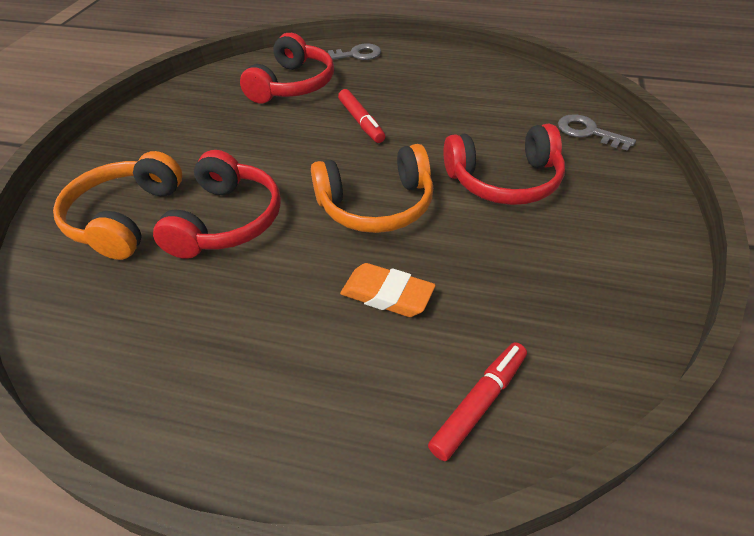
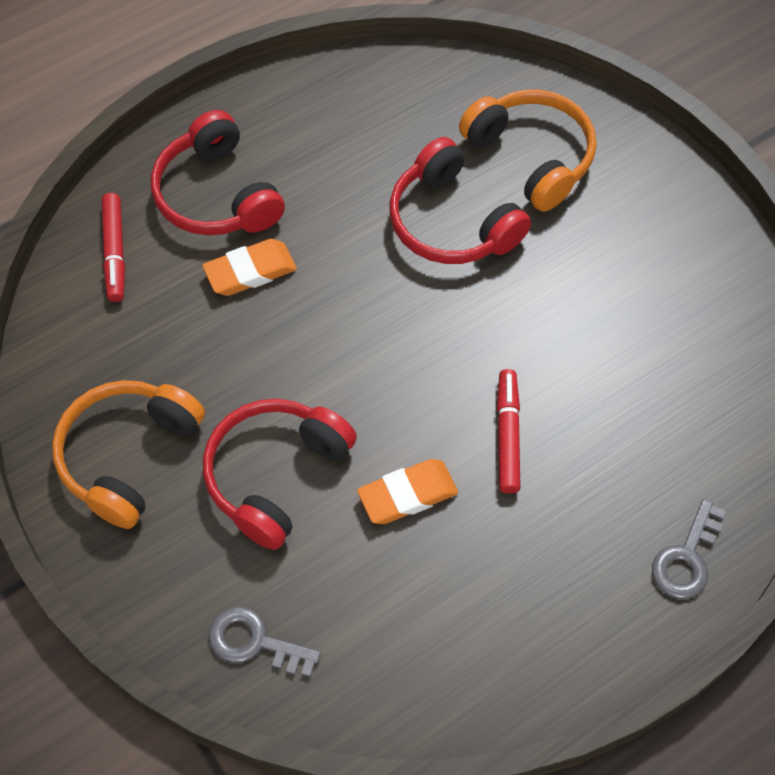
camera: 130 degrees right, 15 degrees up
red headphones [240,33,334,104] -> red headphones moved to [151,110,285,235]
orange headphones [311,144,433,233] -> orange headphones moved to [52,380,205,529]
red marker [338,89,385,143] -> red marker turned 75 degrees clockwise [497,369,520,494]
grey key [558,114,636,151] -> grey key turned 150 degrees counterclockwise [209,607,321,677]
none -> orange eraser [357,459,458,524]

